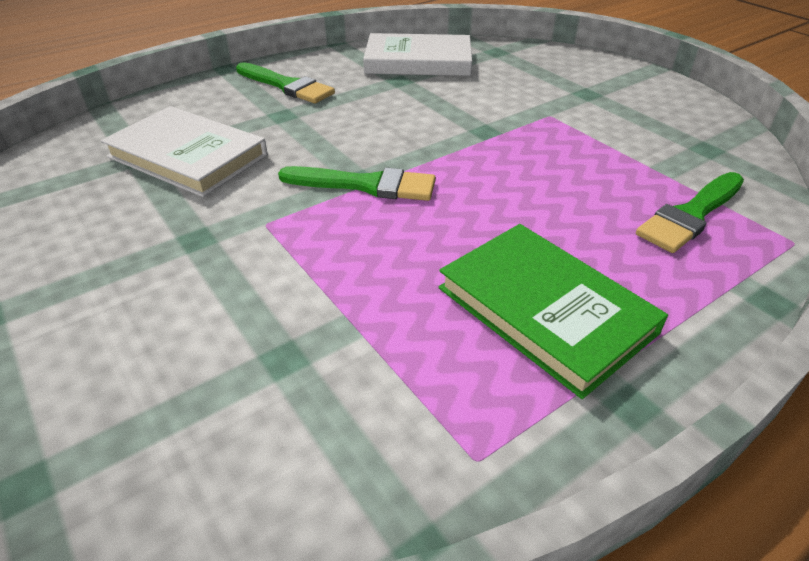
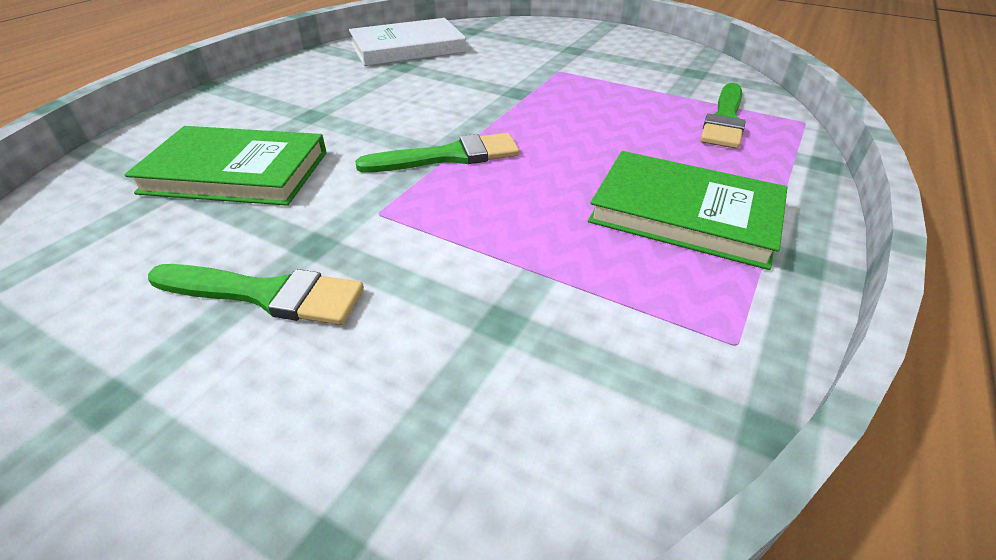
camera: 25 degrees left, 0 degrees up
white book [101,106,268,197] -> green book [124,126,327,206]
green brush [236,62,335,104] -> green brush moved to [148,264,364,325]

